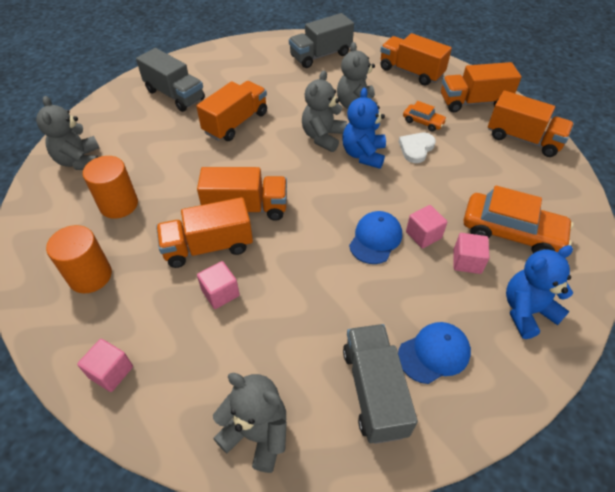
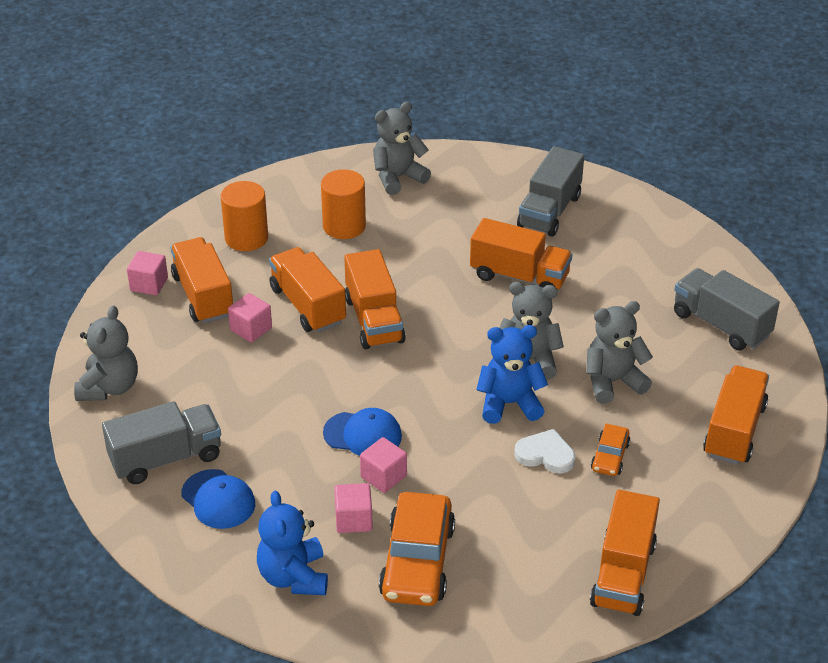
camera: 75 degrees right, 10 degrees down
orange truck [441,62,522,112] -> orange truck moved to [171,237,233,323]
blue teddy bear [506,245,573,339] -> blue teddy bear turned 150 degrees counterclockwise [257,491,328,595]

